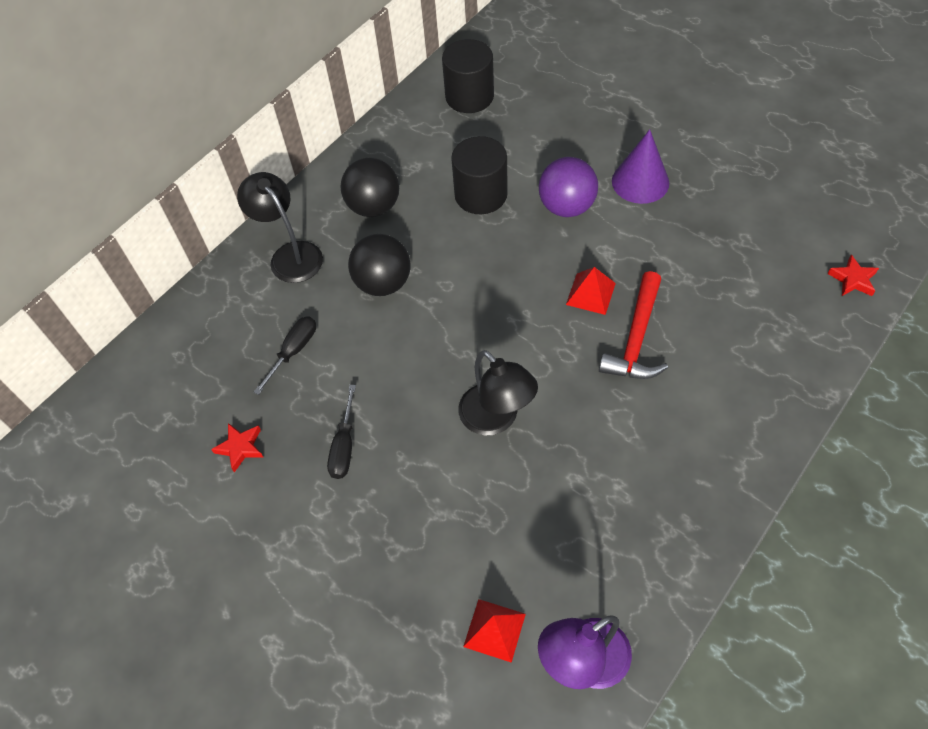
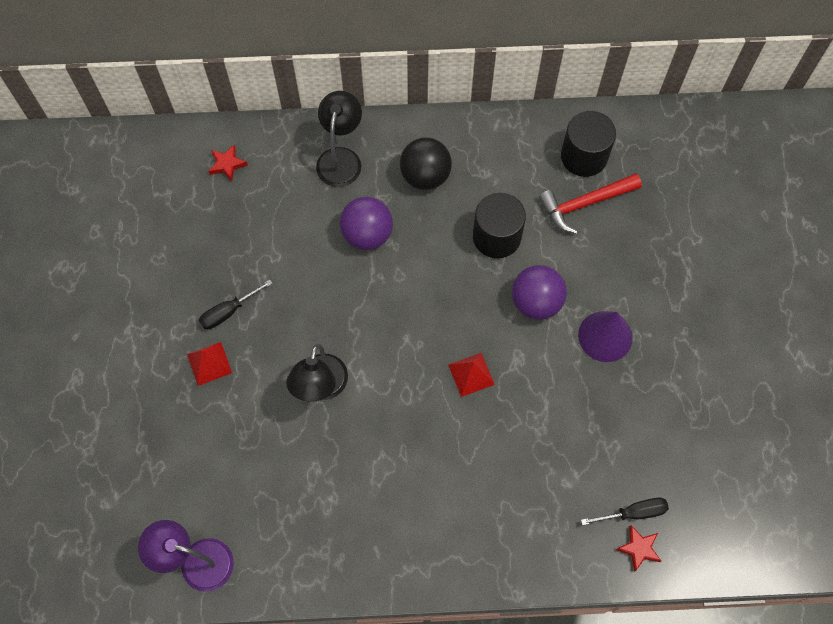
camera: 45 degrees right, 10 degrees up
red star [211,423,264,472] -> red star moved to [208,144,248,182]
black screwdriver [254,316,316,395] -> black screwdriver moved to [581,498,669,525]
black ball [348,234,411,296] -> purple ball [340,197,393,250]
red pyramid [463,599,526,663] -> red pyramid moved to [187,342,232,386]
red hammer [599,271,668,379] -> red hammer moved to [539,174,642,234]

